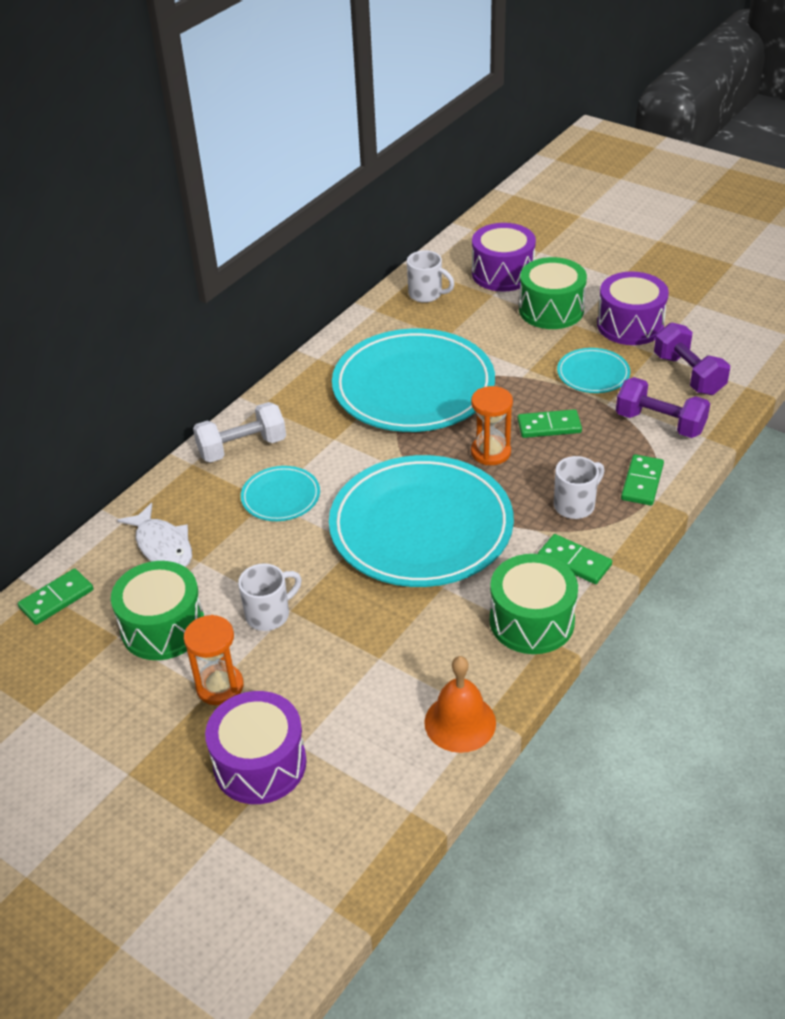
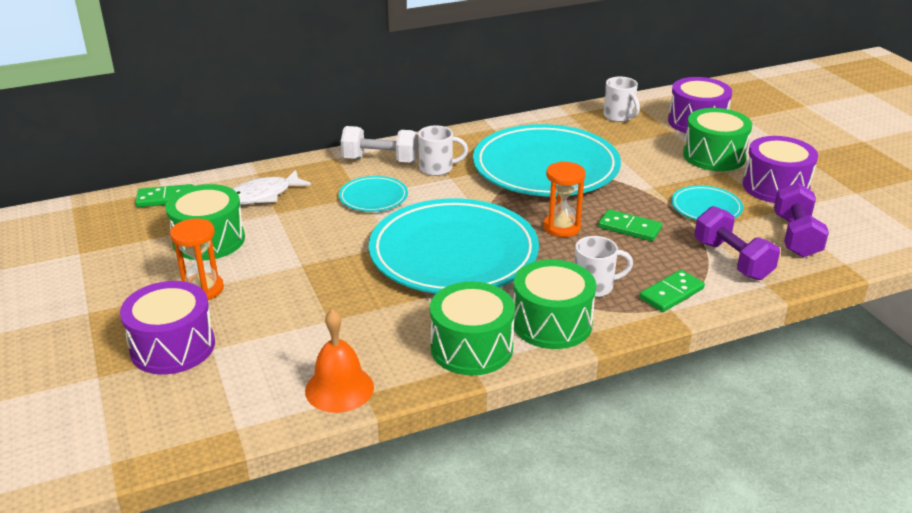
camera: 30 degrees right, 10 degrees down
white fish [117,503,192,567] -> white fish turned 60 degrees clockwise [232,170,311,205]
white mug [238,563,302,631] -> white mug moved to [418,125,468,176]
green domino [538,534,612,584] -> green drum [513,259,596,349]

